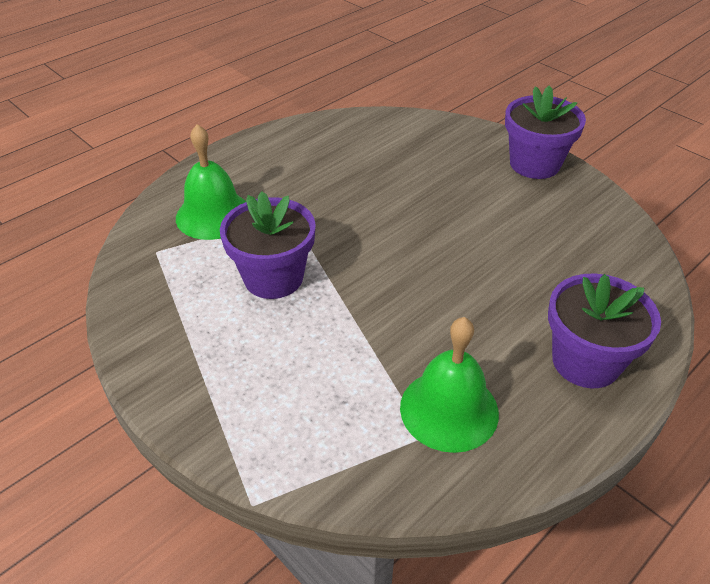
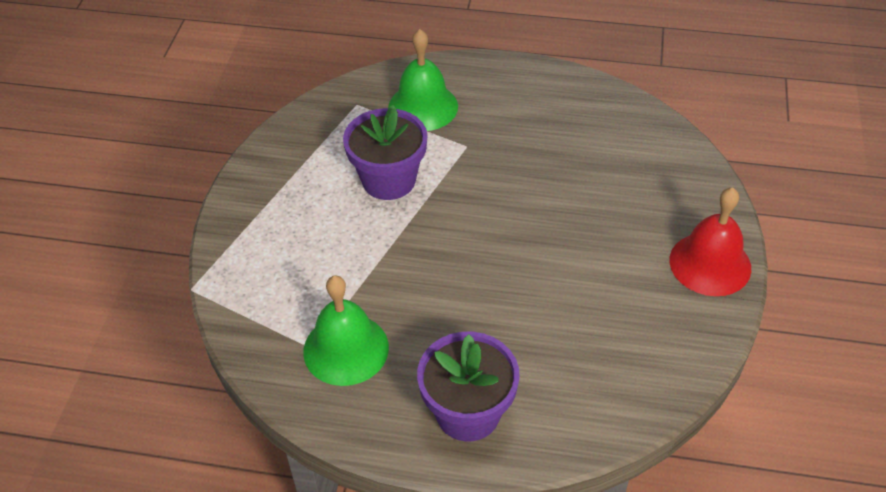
camera: 55 degrees right, 5 degrees up
purple flower pot [505,86,586,179] -> red bell [669,187,751,296]

